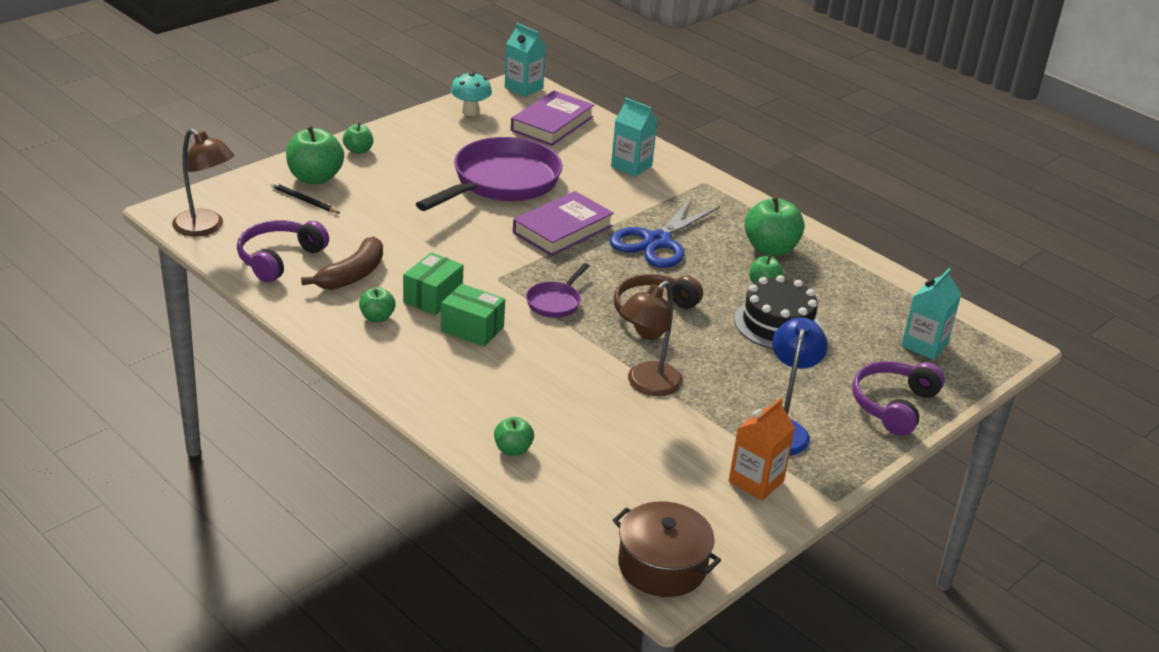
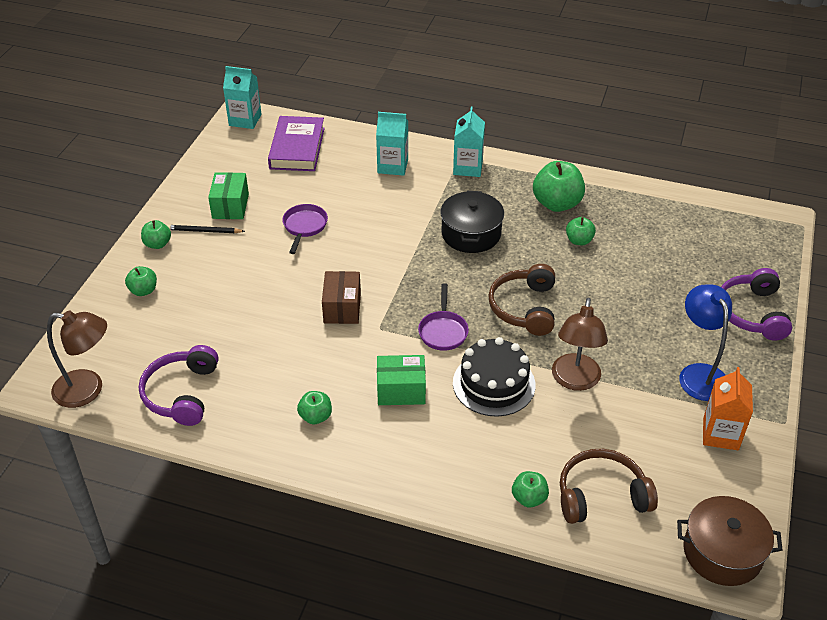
camera: 25 degrees left, 10 degrees up
black pencil [271,182,340,213] -> black pencil moved to [167,225,245,233]
green apple [286,126,344,185] -> green apple [125,266,157,296], size x0.55
brown banana [301,237,383,290] -> none
green box [403,252,464,315] -> green box moved to [208,172,249,219]
purple pan [416,137,562,211] -> purple pan [282,204,328,254], size x0.45
turquoise mushroom [451,72,492,116] -> none
purple book [513,191,614,256] -> none
blue scissors [609,197,720,268] -> black pot [441,191,504,253]
black cake [734,275,821,349] -> black cake moved to [453,337,536,417]
turquoise carton [901,269,962,360] -> turquoise carton moved to [453,107,485,177]
none -> brown box [322,271,361,324]
none -> brown headphones [560,449,658,524]

